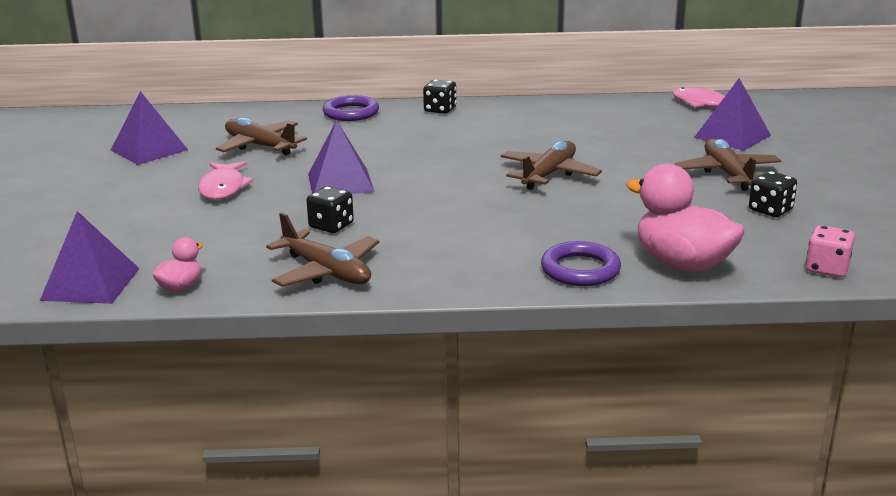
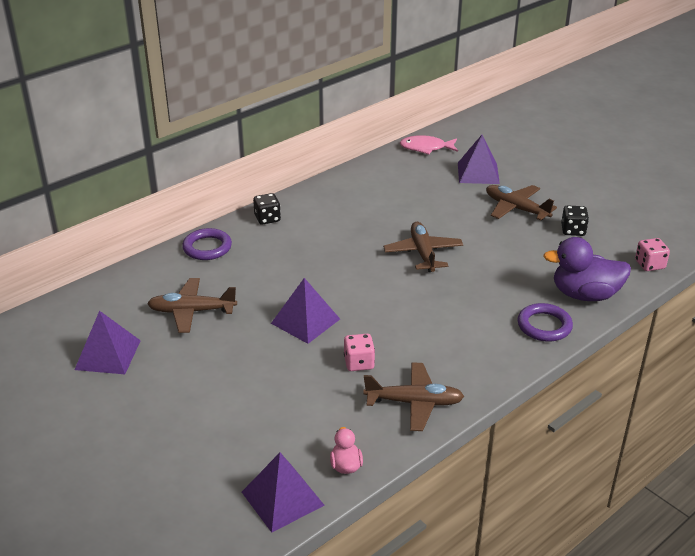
camera: 40 degrees left, 10 degrees up
pink fish [198,161,254,200] -> none
black dice [306,186,354,233] -> pink dice [344,334,375,371]
pink duck [626,164,745,272] -> purple duck [543,237,631,301]

